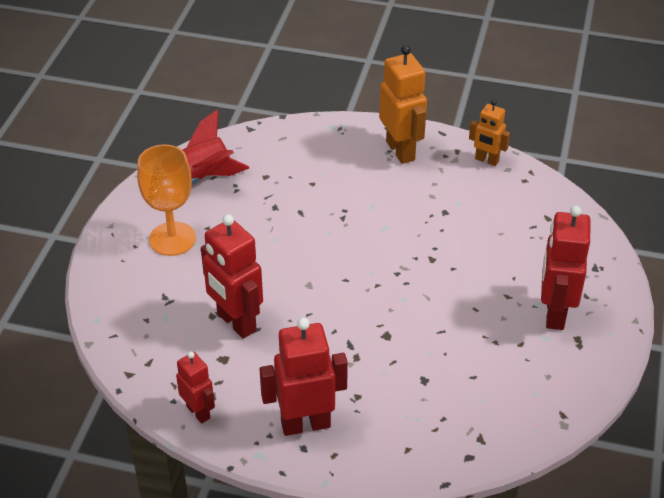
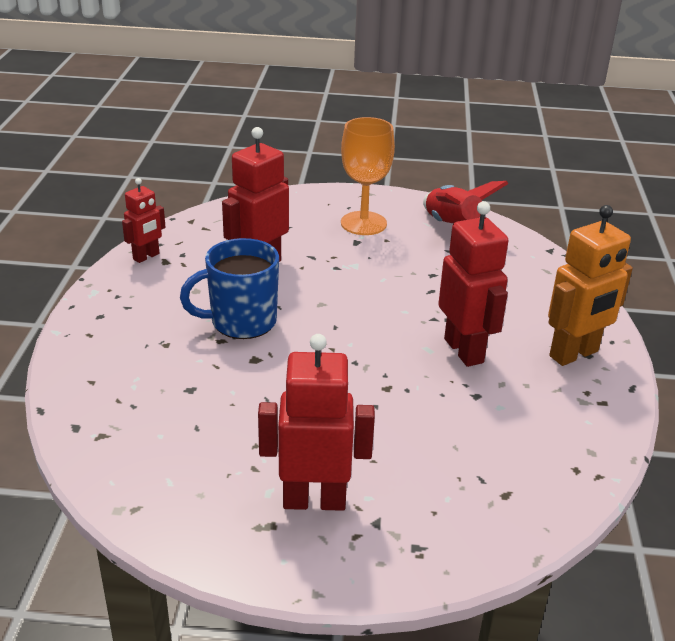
camera: 80 degrees right, 10 degrees down
red robot [260,318,348,436] -> red robot moved to [438,201,509,367]
orange robot [469,100,510,166] -> none
none -> blue mug [180,238,279,339]

